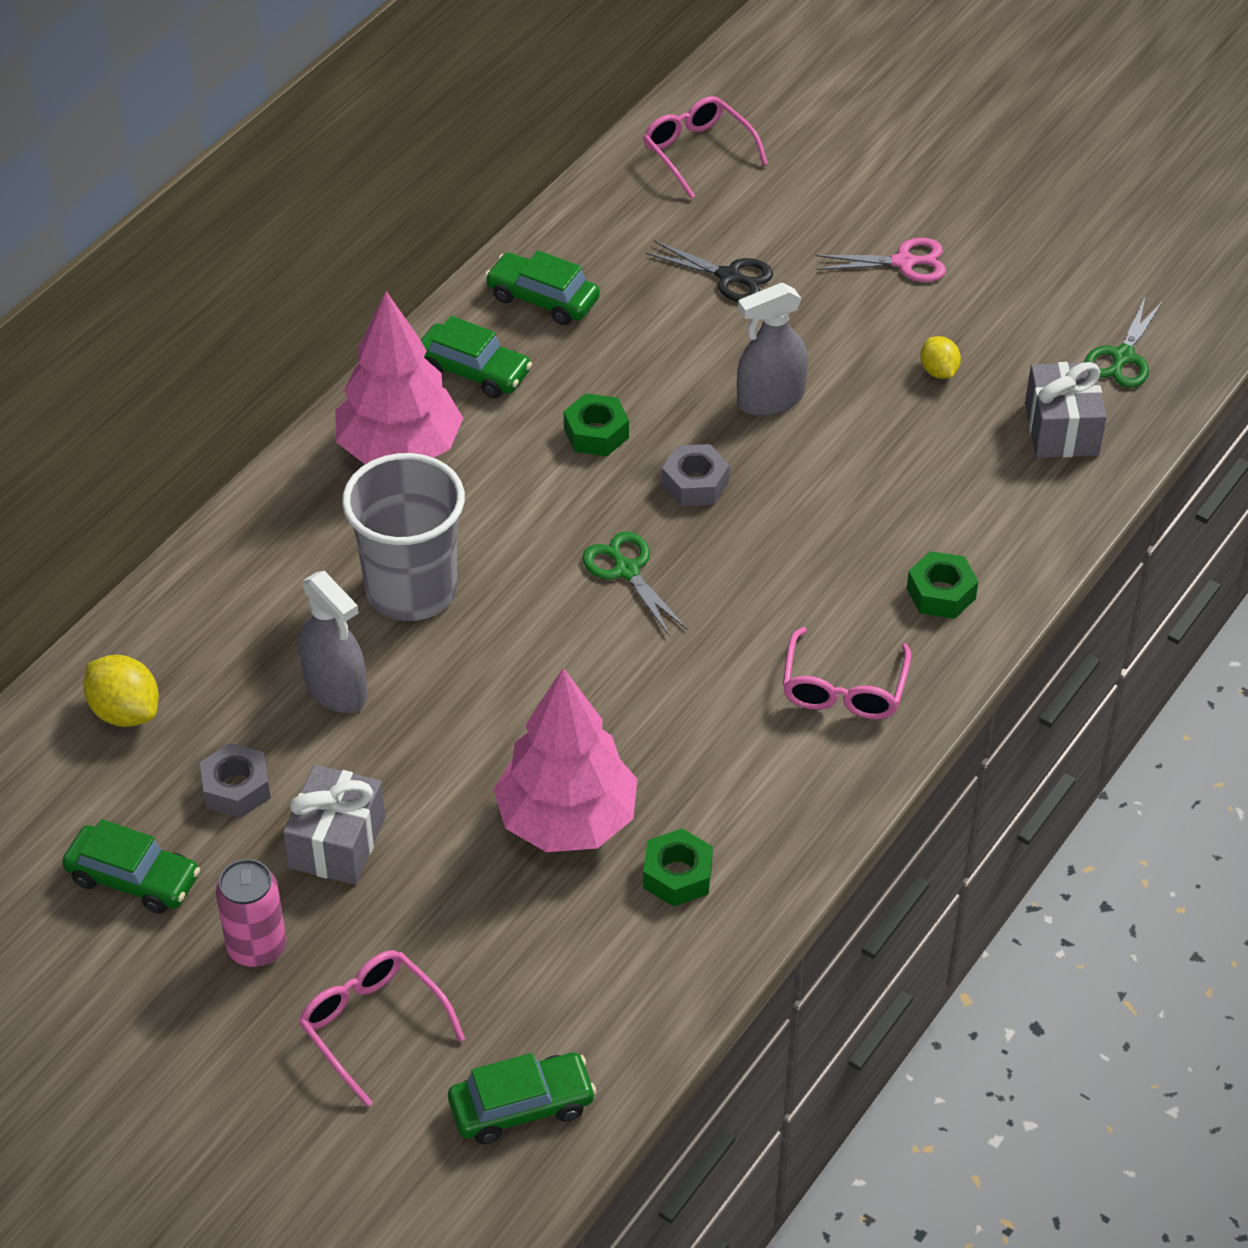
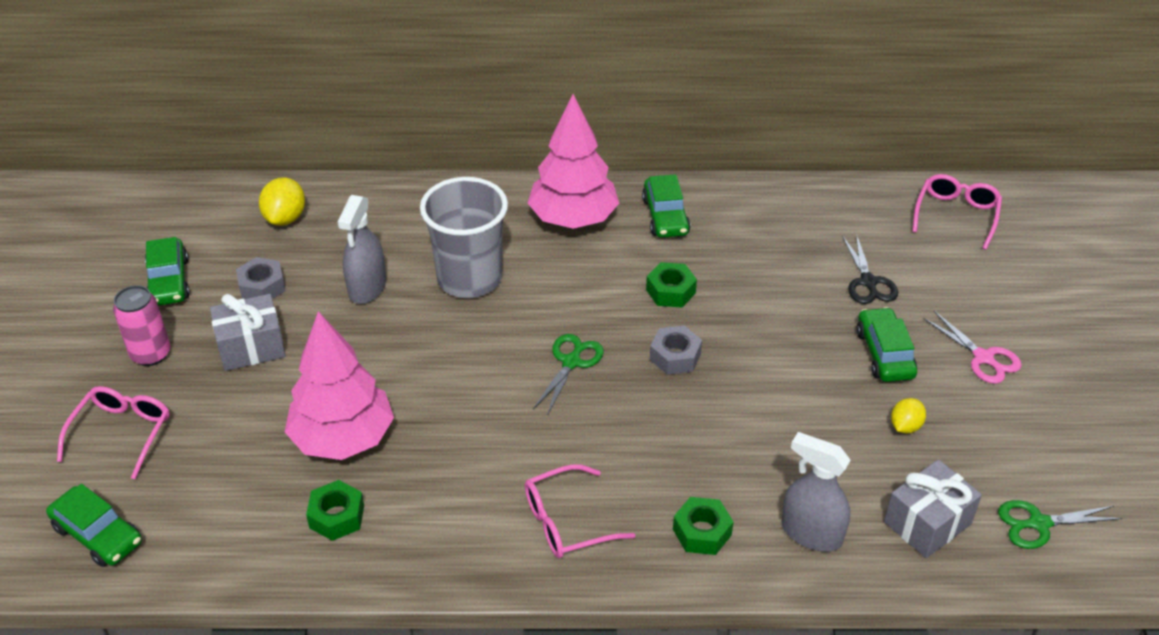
camera: 55 degrees right, 5 degrees down
green car [485,250,600,325] -> green car moved to [856,307,917,382]
grey spray bottle [737,282,808,416] -> grey spray bottle moved to [781,432,851,552]

